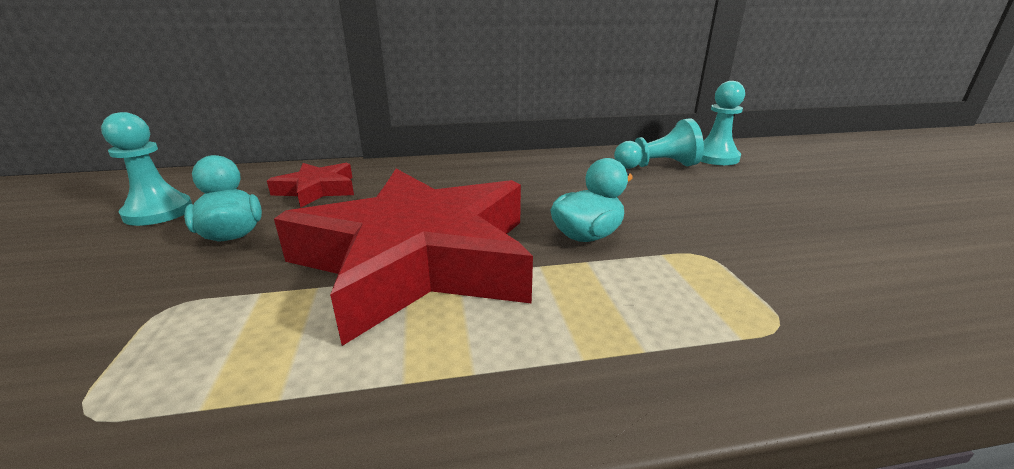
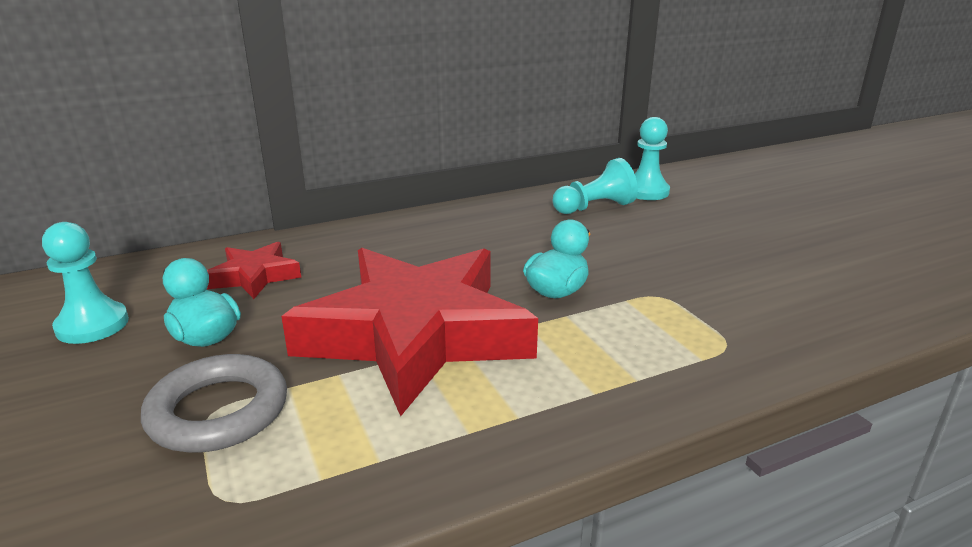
camera: 15 degrees left, 0 degrees up
none -> grey ring [141,354,287,453]

